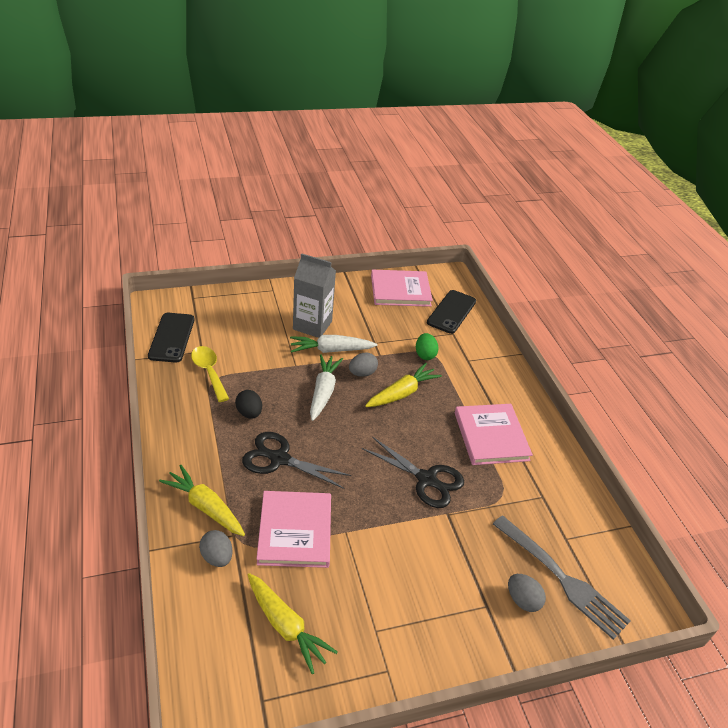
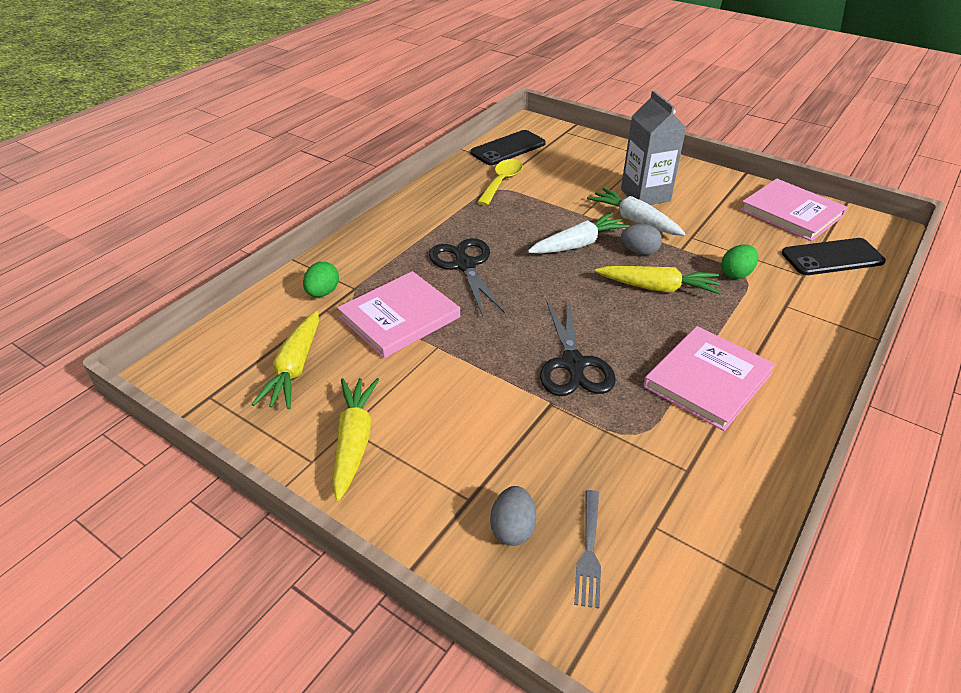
camera: 55 degrees right, 0 degrees up
yellow carrot [159,465,245,536] -> yellow carrot moved to [332,378,380,501]
grey egg [199,530,233,567] -> green egg [303,262,339,297]
black egg [235,390,262,419] -> none
grey fork [493,515,631,640] -> grey fork [574,490,601,609], size x0.53

